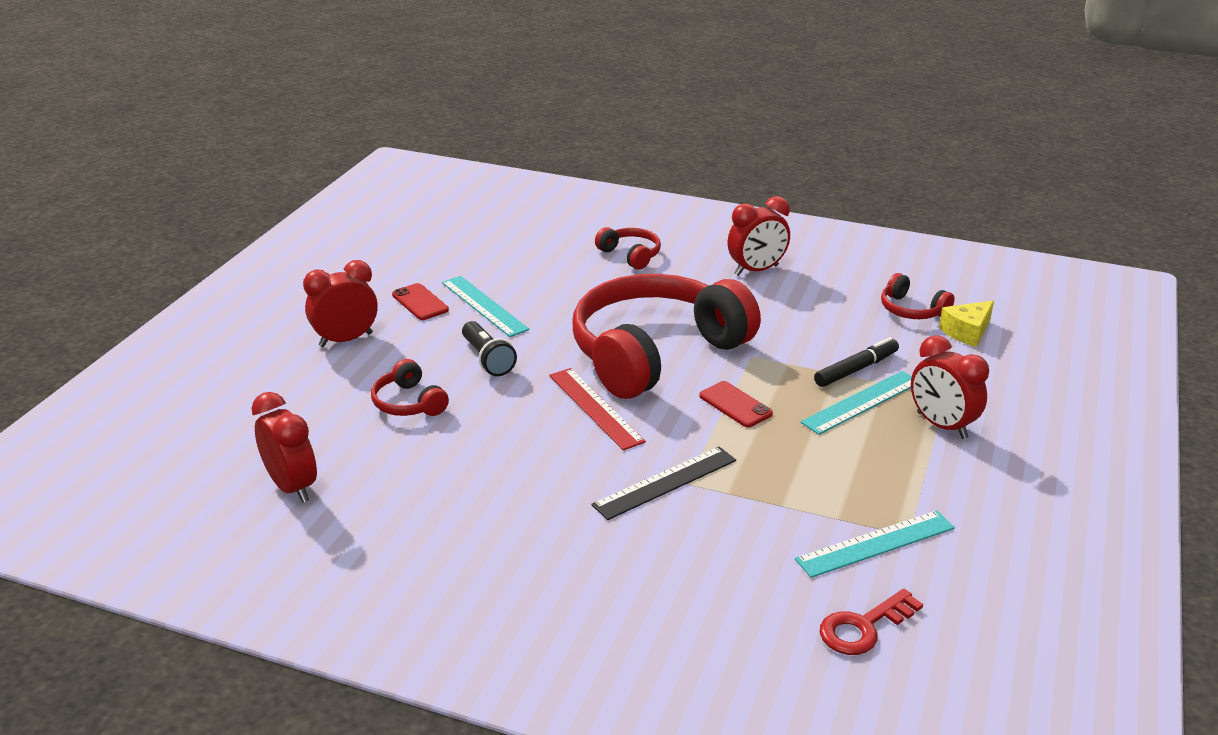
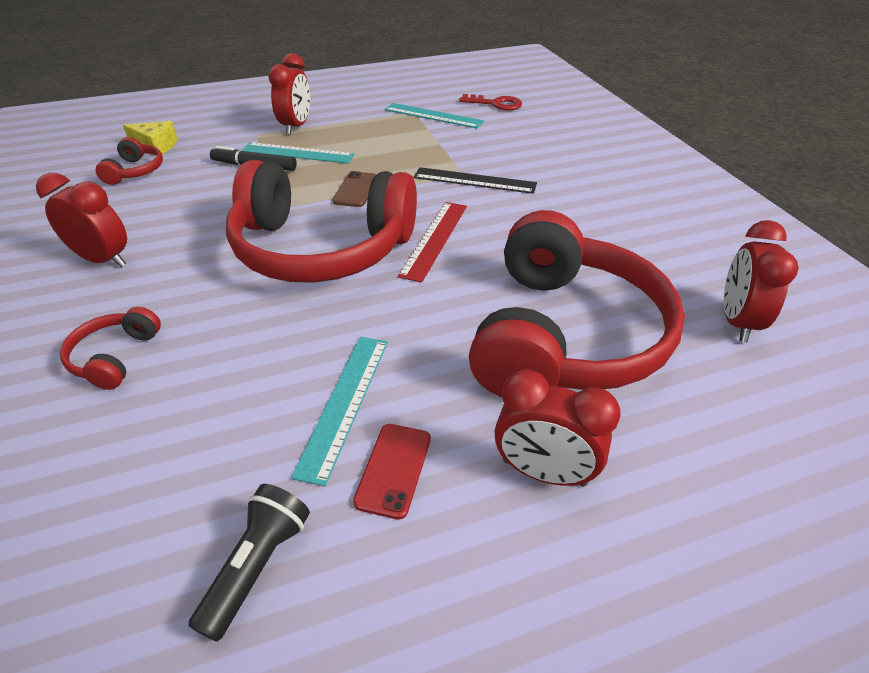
camera: 130 degrees left, 10 degrees up
red headphones [371,359,449,416] -> red headphones [469,210,685,397], size x2.47
black flashlight [462,321,517,376] -> black flashlight moved to [188,484,310,642]
red phone [699,381,773,427] -> brown phone [332,171,377,207]

